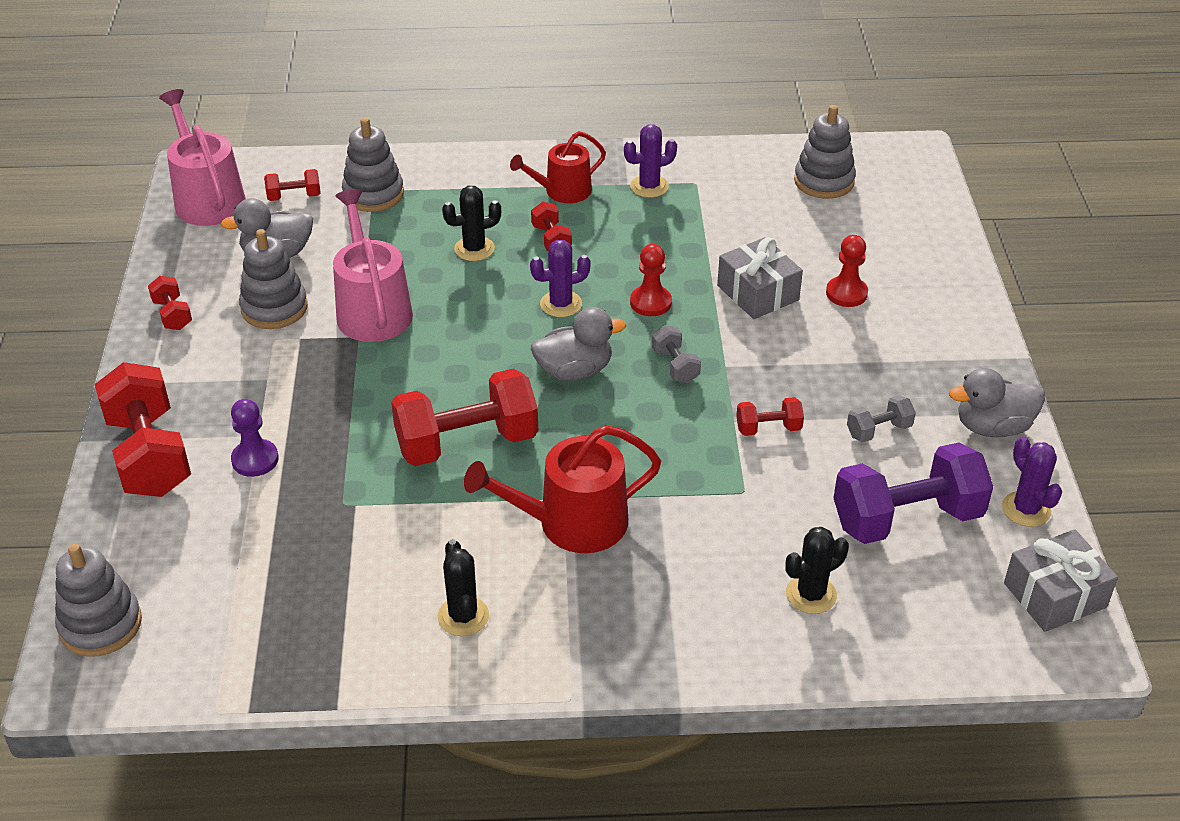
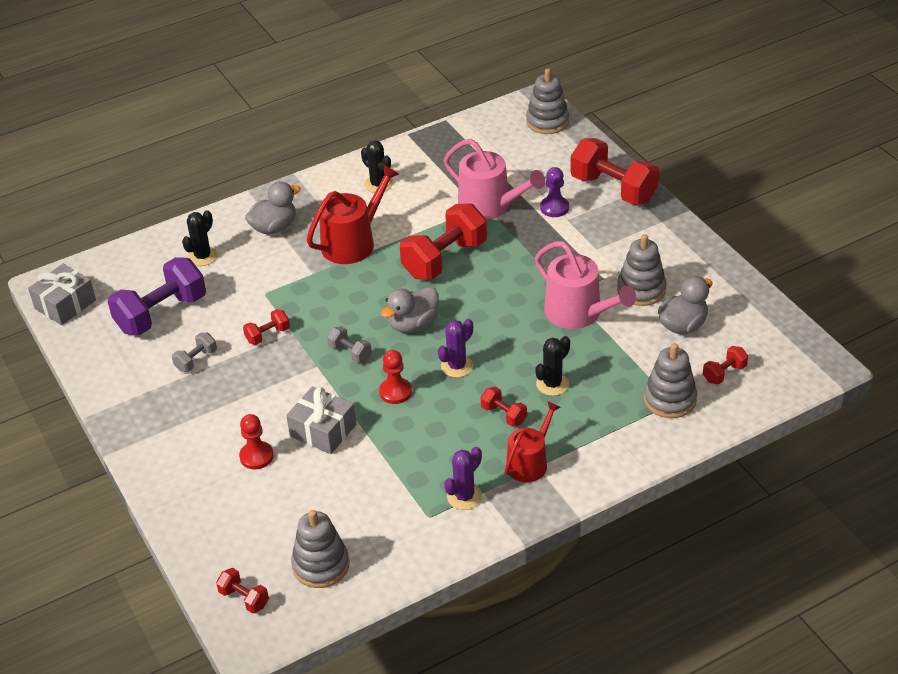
camera: 155 degrees right, 0 degrees up
red dumbbell [148,276,192,330] -> red dumbbell moved to [216,568,269,613]
pink watering can [159,89,246,226] -> pink watering can moved to [444,139,545,220]
grey duck [949,368,1045,437] -> grey duck moved to [245,181,301,235]
purple cactus [1002,436,1062,527] -> none

